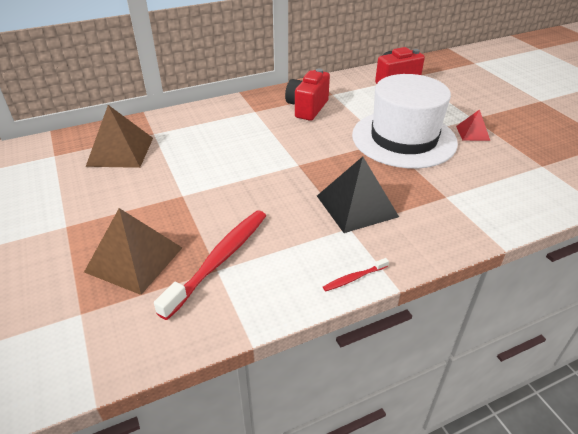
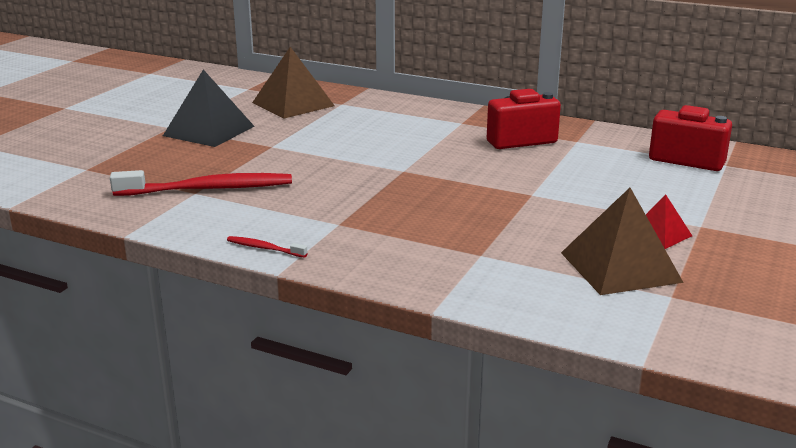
camera: 50 degrees right, 15 degrees down
brown pyramid [84,208,182,295] -> brown pyramid moved to [561,188,684,295]
black pyramid [317,156,399,233] -> black pyramid moved to [163,69,255,147]
white hat [352,74,458,168] -> none

